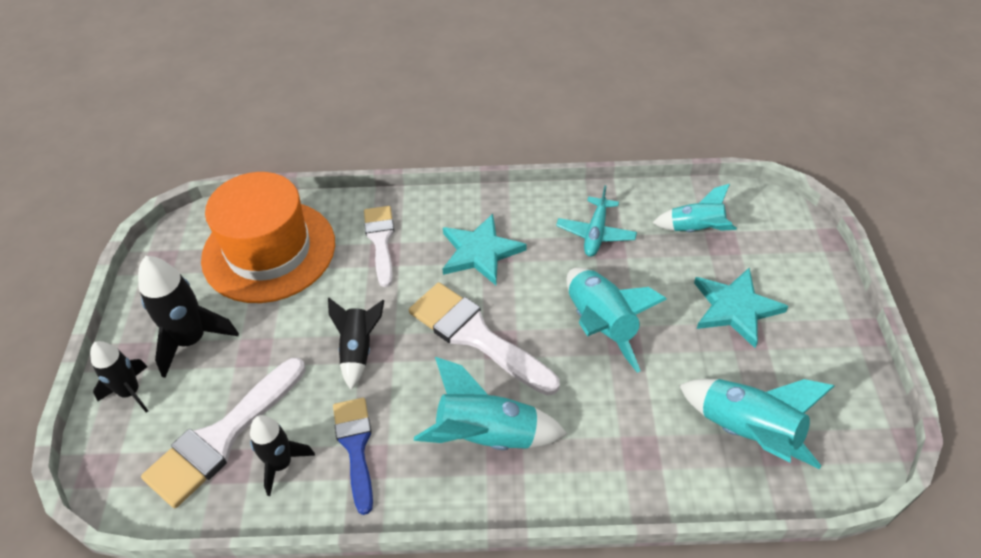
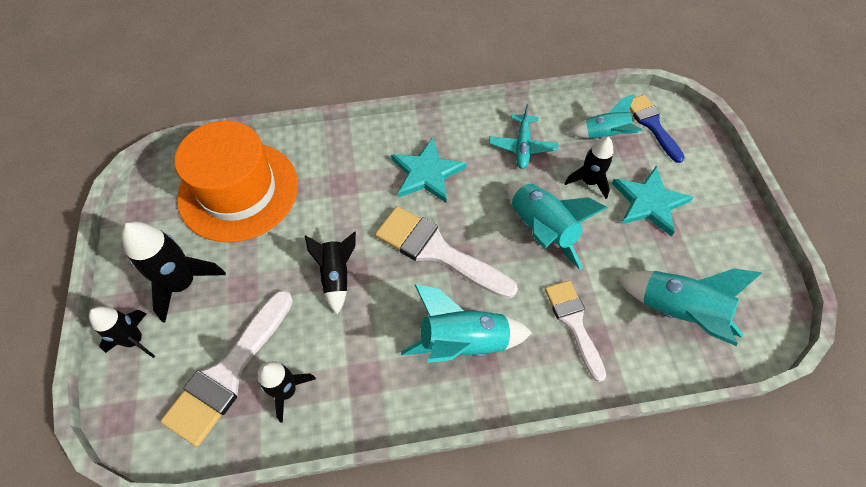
camera: 10 degrees left, 10 degrees up
blue brush [333,398,373,515] -> blue brush moved to [629,95,685,163]
white brush [364,206,394,287] -> white brush moved to [545,280,606,382]
none -> black rocket [564,137,613,199]

